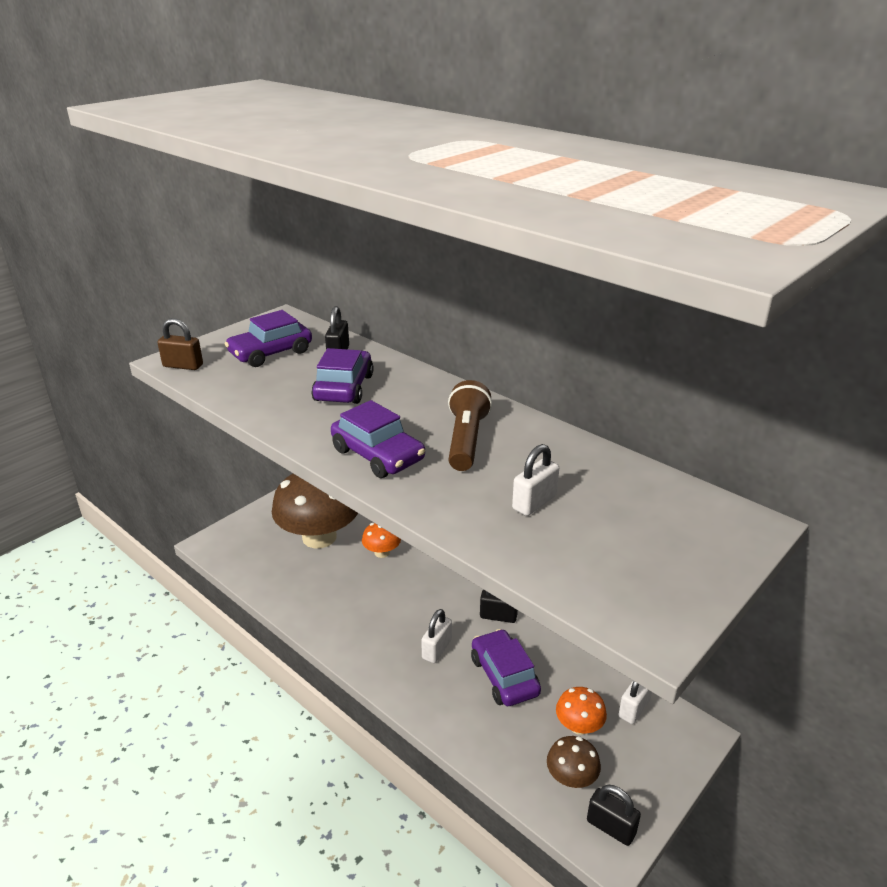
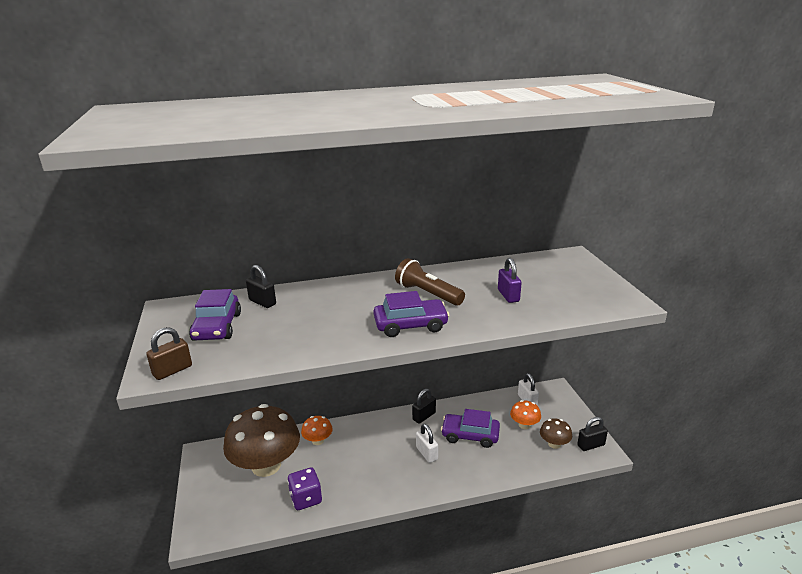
camera: 55 degrees left, 5 degrees down
purple car [311,348,374,404] -> none
white padlock [512,444,559,516] -> purple padlock [498,258,522,303]
none -> purple dice [288,467,322,510]

